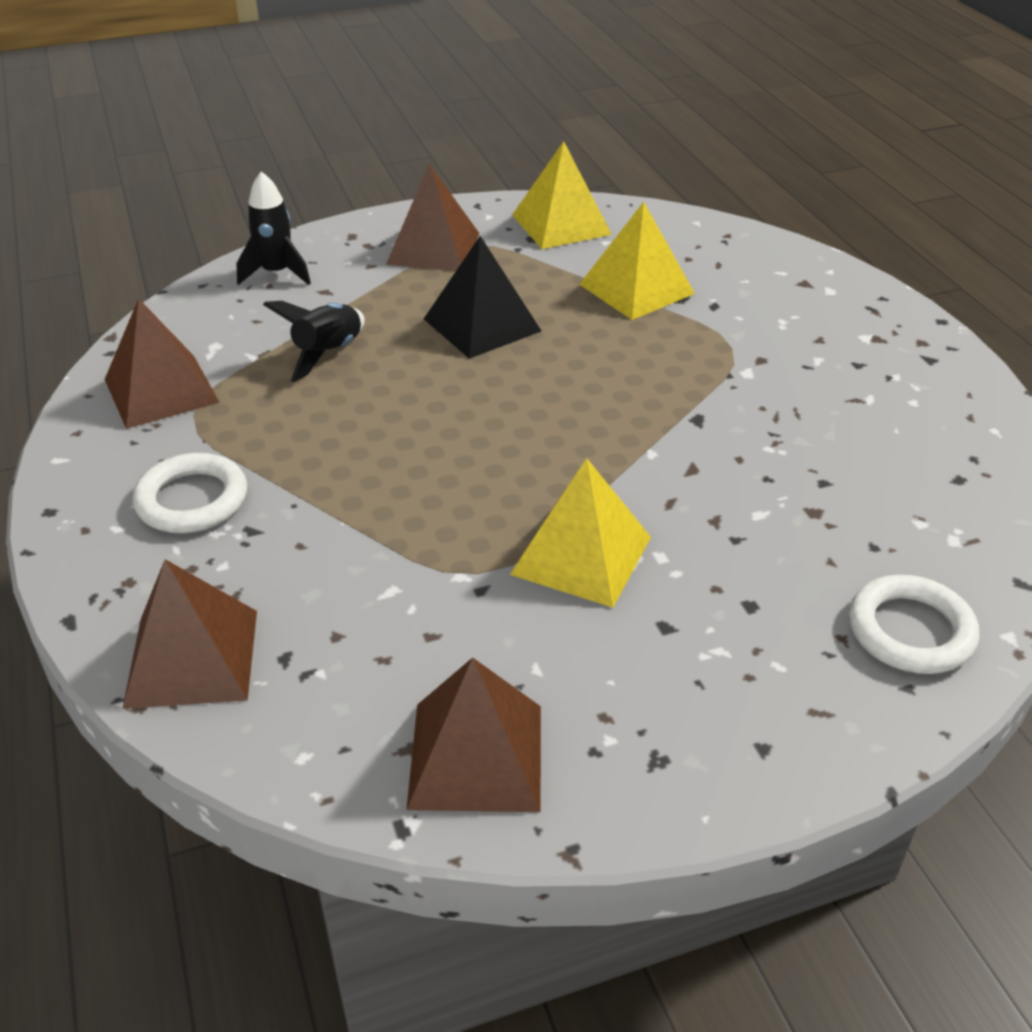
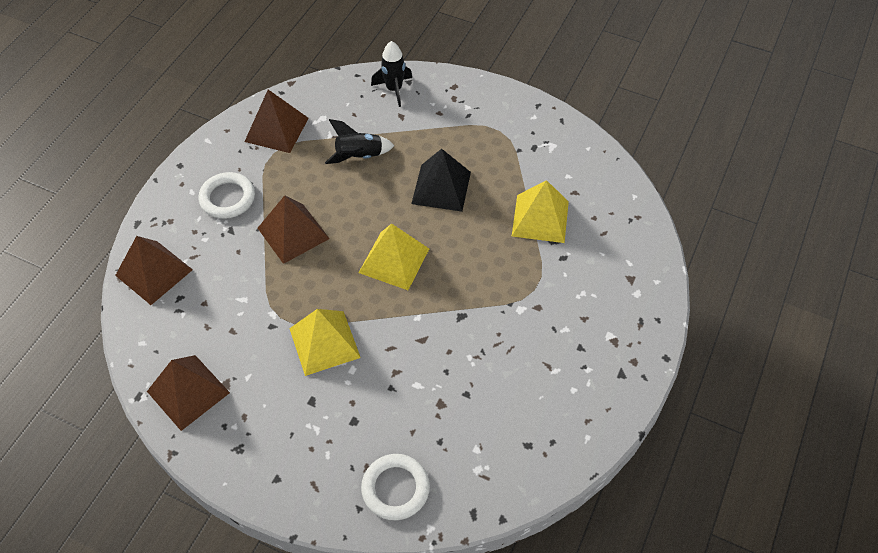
camera: 45 degrees right, 15 degrees up
brown pyramid [386,164,480,271] -> brown pyramid moved to [258,196,330,264]
yellow pyramid [512,141,612,249] -> yellow pyramid moved to [358,223,429,290]

